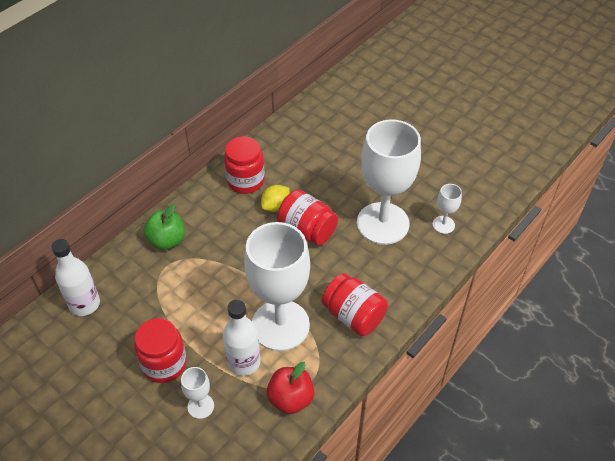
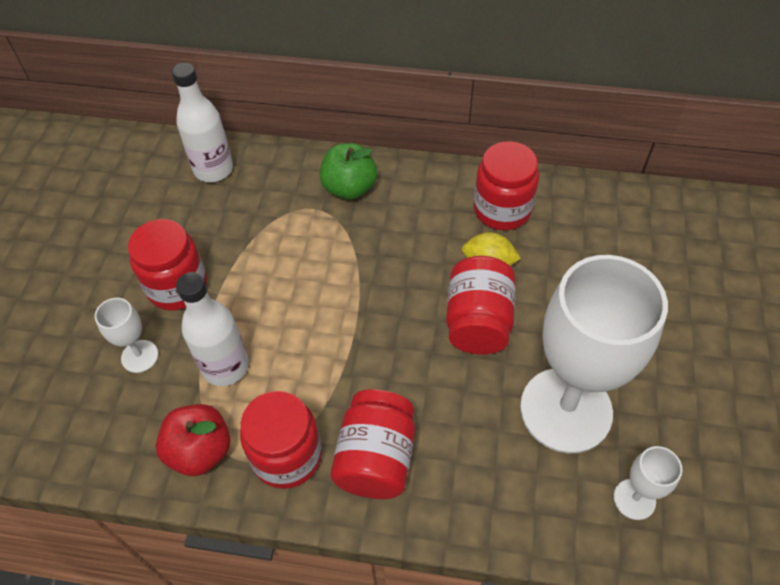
camera: 60 degrees right, 5 degrees up
white goblet [244,222,310,351] -> none
none -> red jar [240,391,322,489]

